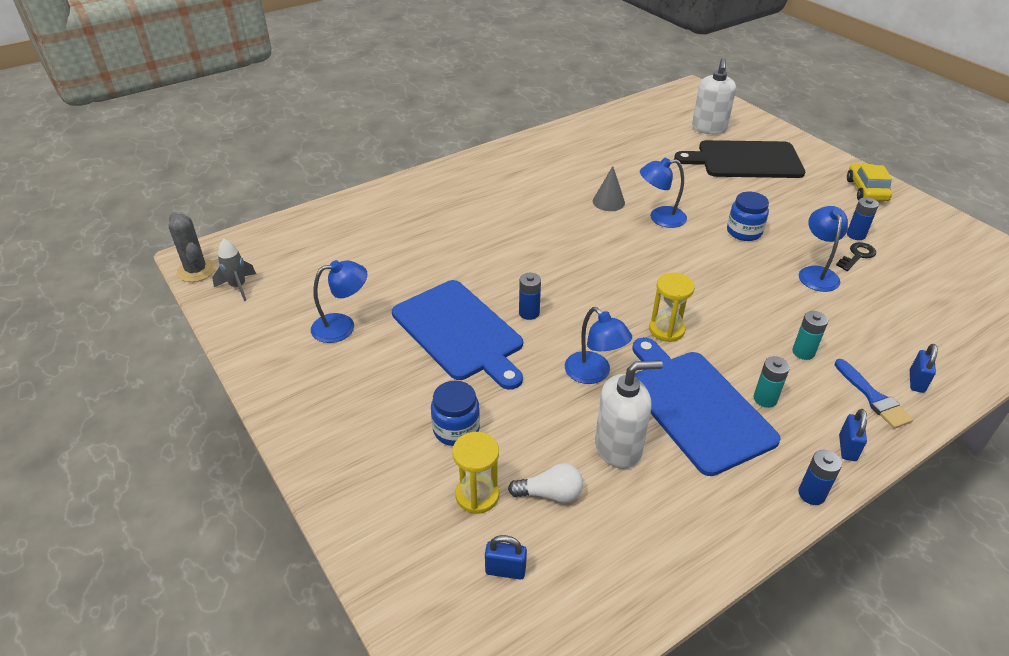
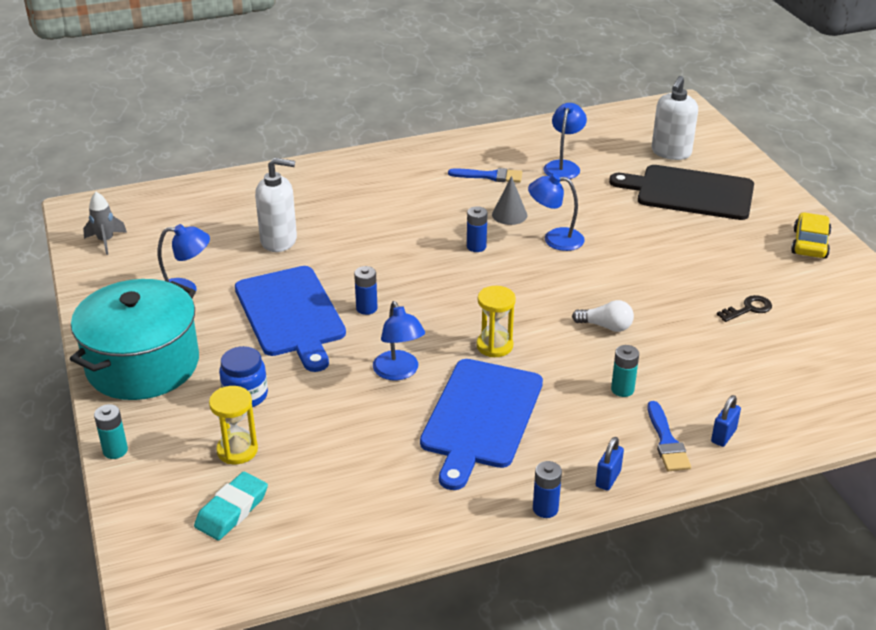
camera: 15 degrees right, 5 degrees down
grey cactus [168,213,216,282] -> none
blue padlock [485,535,527,580] -> turquoise eraser [194,472,268,540]
white light bulb [508,463,583,503] -> white light bulb moved to [572,300,634,332]
white soap dispenser [595,360,663,469] -> white soap dispenser moved to [255,158,297,252]
blue cutting board [632,337,781,476] -> blue cutting board turned 150 degrees counterclockwise [420,359,543,490]
blue jar [727,192,769,241] -> none
turquoise battery [753,356,790,408] -> turquoise battery moved to [94,404,128,459]
blue lamp [799,206,848,292] -> blue lamp moved to [543,103,587,179]
blue battery [847,197,879,240] -> blue battery moved to [467,206,488,252]
none -> turquoise pot [70,279,199,400]
none -> blue brush [448,168,522,183]

